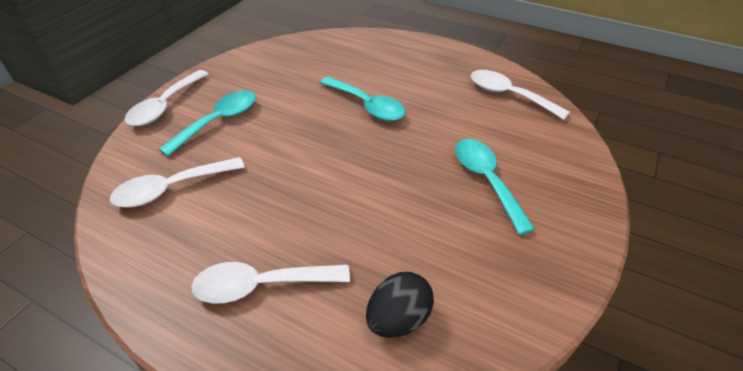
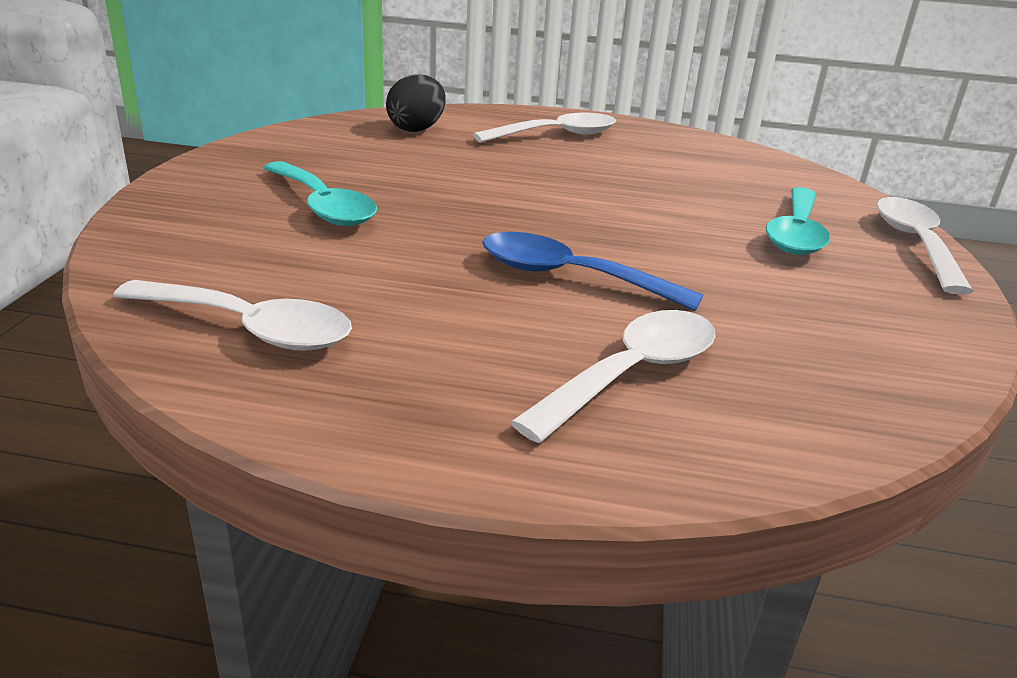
camera: 160 degrees right, 15 degrees down
white spoon [110,157,245,207] -> white spoon moved to [510,310,716,443]
turquoise spoon [320,76,405,121] -> blue spoon [482,232,703,311]

